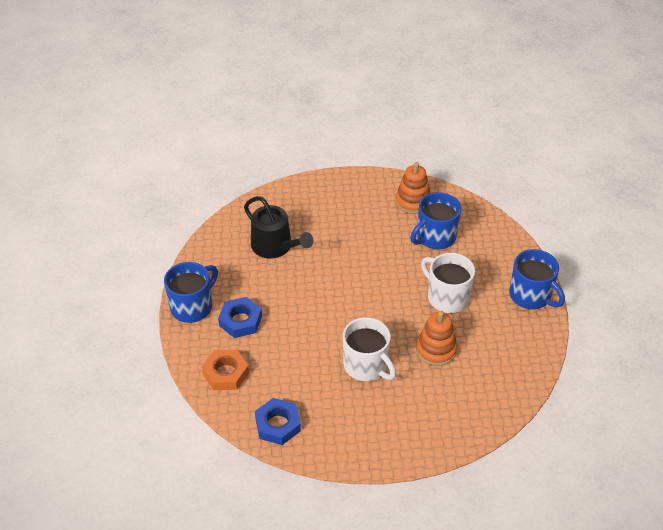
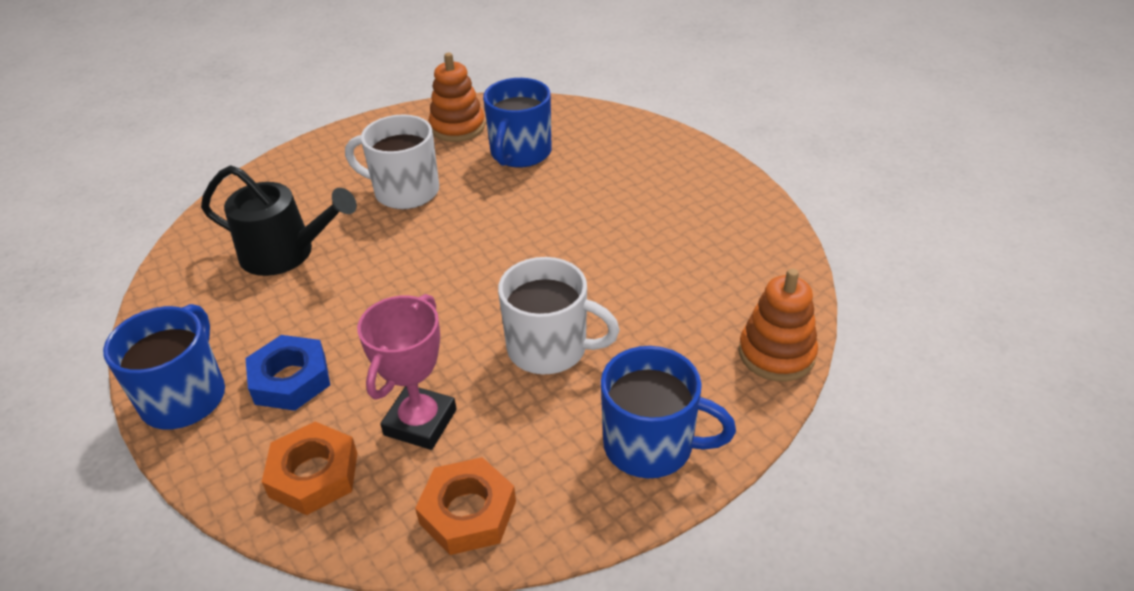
camera: 30 degrees left, 5 degrees down
blue nut [255,398,301,445] -> orange nut [415,457,516,555]
orange stacking toy [416,311,457,366] -> orange stacking toy moved to [739,269,818,381]
white mug [421,253,475,313] -> white mug moved to [345,115,439,209]
blue mug [509,249,565,309] -> blue mug moved to [601,346,736,478]
none -> pink trophy [357,294,456,450]

